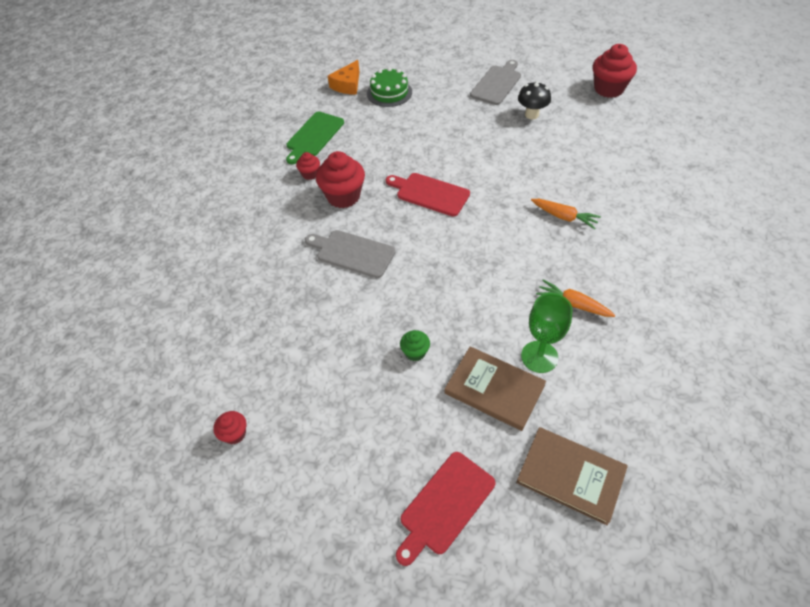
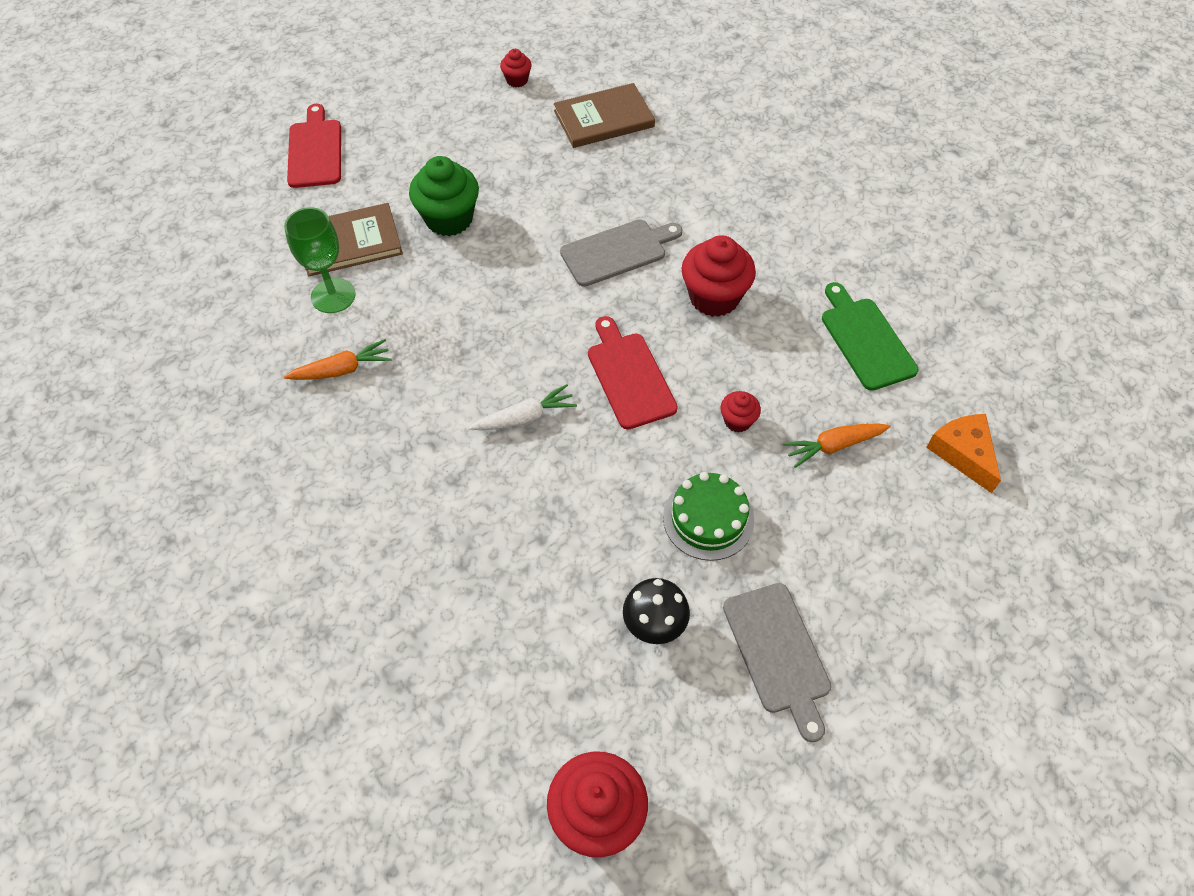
camera: 130 degrees right, 5 degrees up
red cupcake [296,152,320,180] -> red cupcake moved to [721,391,761,433]
green cake [367,67,412,107] -> green cake moved to [663,472,754,561]
red cutting board [386,173,470,216] -> red cutting board turned 90 degrees counterclockwise [588,316,678,430]
green cupcake [400,330,430,361] -> green cupcake [409,156,479,236], size x1.96
brown book [516,427,628,525] -> brown book moved to [554,83,655,148]
orange carrot [531,199,601,229] -> orange carrot moved to [783,424,891,468]
none -> white carrot [469,384,577,430]

